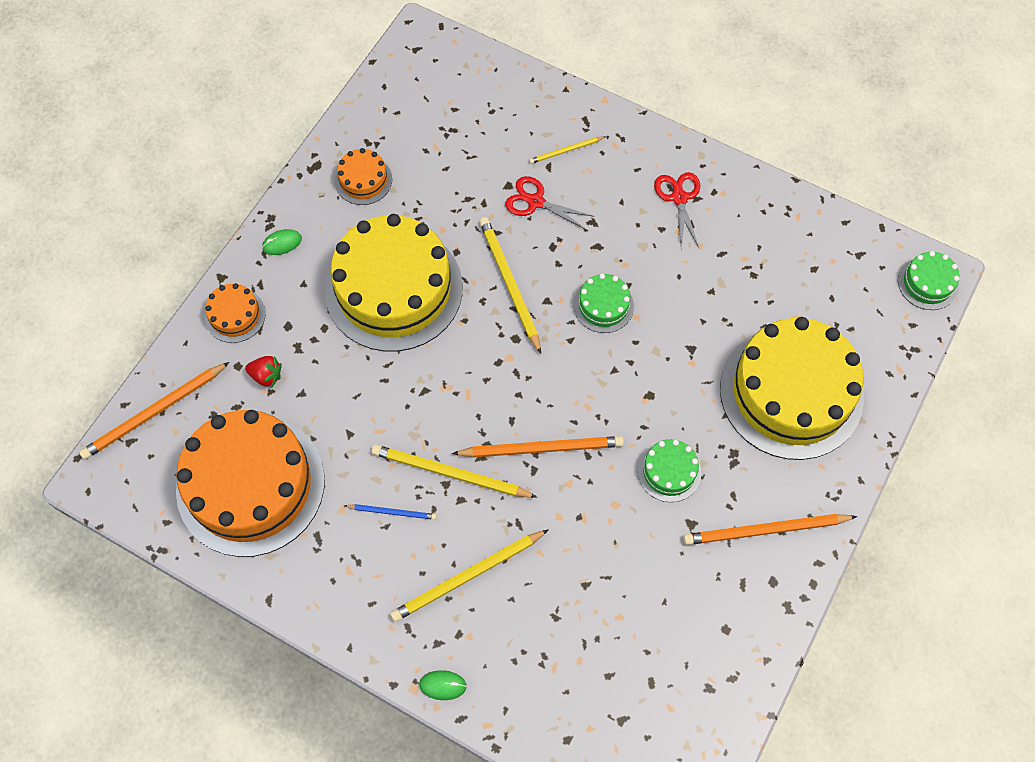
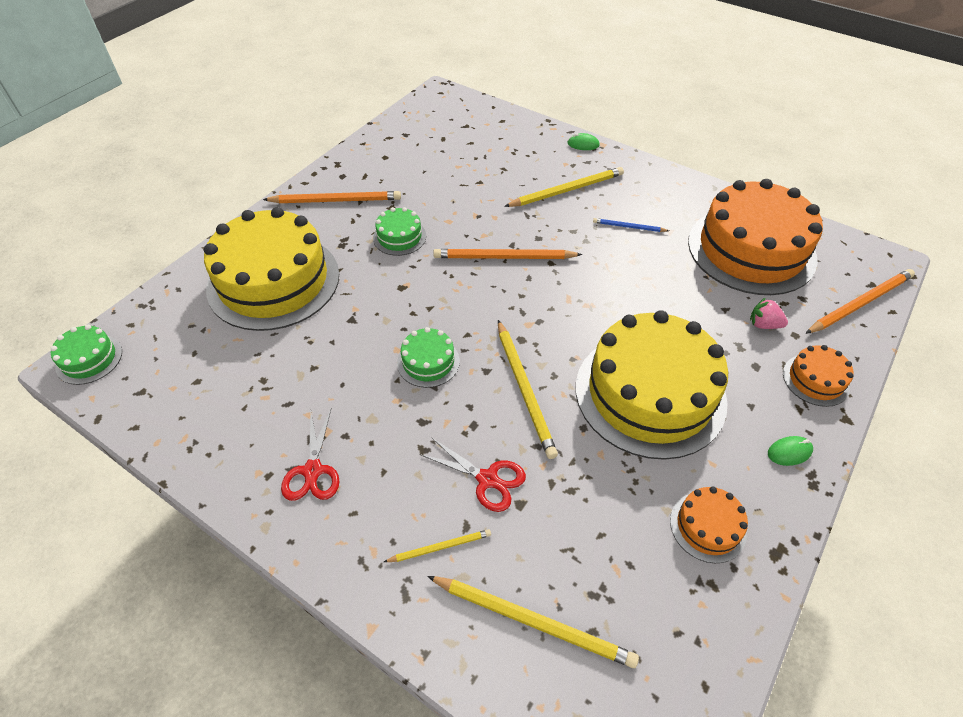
camera: 175 degrees left, 15 degrees down
red strawberry [245,356,282,388] -> pink strawberry [750,297,788,329]
yellow pencil [371,445,537,498] -> yellow pencil moved to [427,576,639,668]

